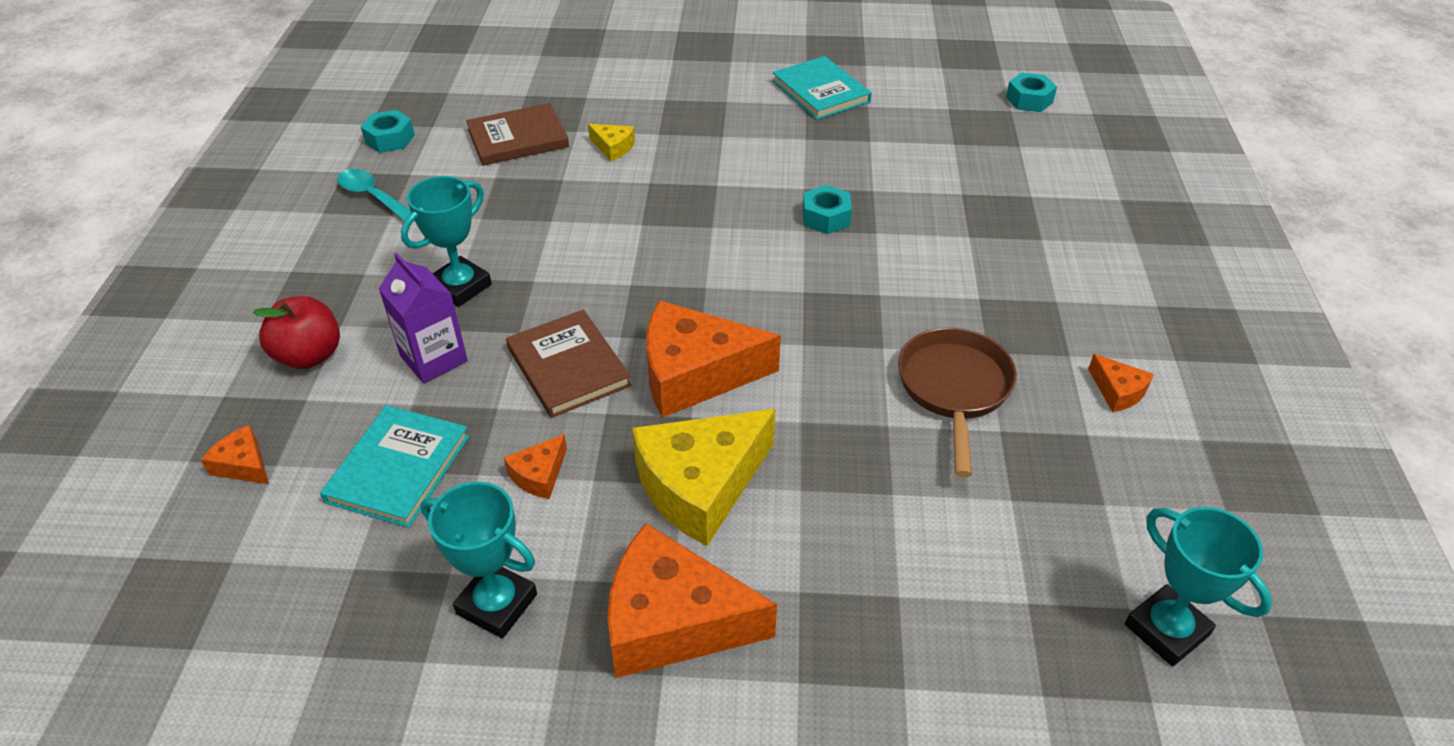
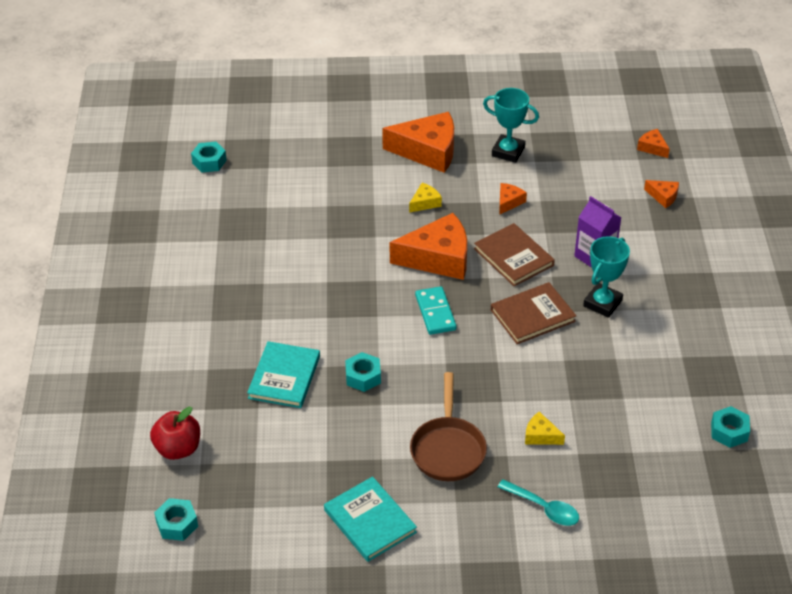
camera: 175 degrees right, 0 degrees up
red apple [253,296,340,369] -> red apple moved to [150,407,200,460]
turquoise book [320,405,469,528] -> turquoise book moved to [247,341,320,408]
turquoise spoon [337,169,411,221] -> turquoise spoon moved to [498,479,579,526]
brown book [466,103,569,166] -> brown book moved to [491,282,576,344]
yellow cheese [632,409,775,546] -> yellow cheese [409,183,442,213], size x0.45
brown pan [898,328,1017,477] -> brown pan moved to [410,372,487,481]
orange cheese [1088,354,1154,412] -> orange cheese moved to [637,129,670,158]
turquoise trophy [1125,507,1272,667] -> turquoise nut [191,142,227,172]
none -> turquoise domino [415,286,457,335]

